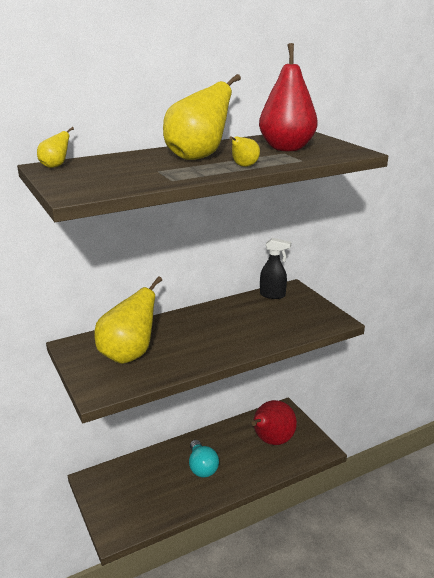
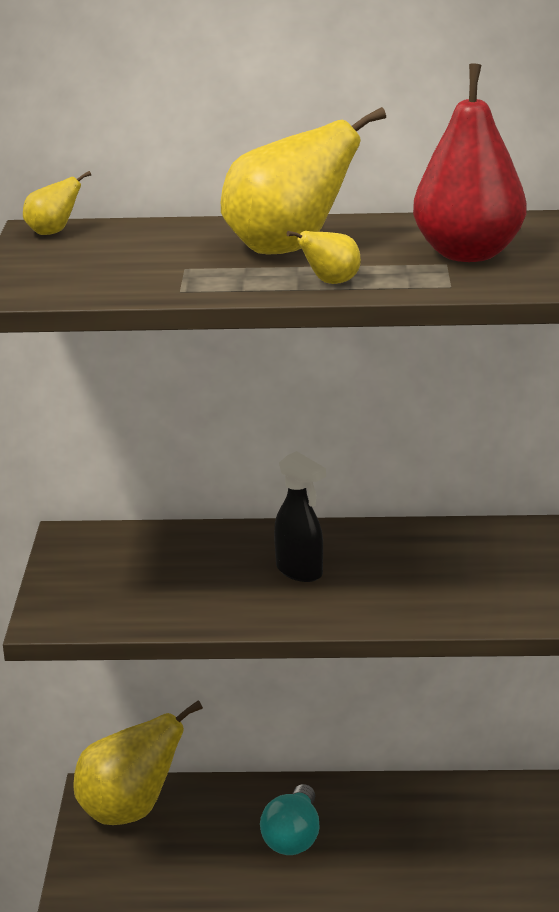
camera: 30 degrees right, 0 degrees up
yellow pear [95,276,162,364] -> yellow pear moved to [73,700,203,825]
red pear [252,400,297,445] -> none
black spray bottle [260,238,291,299] -> black spray bottle moved to [274,451,326,582]

